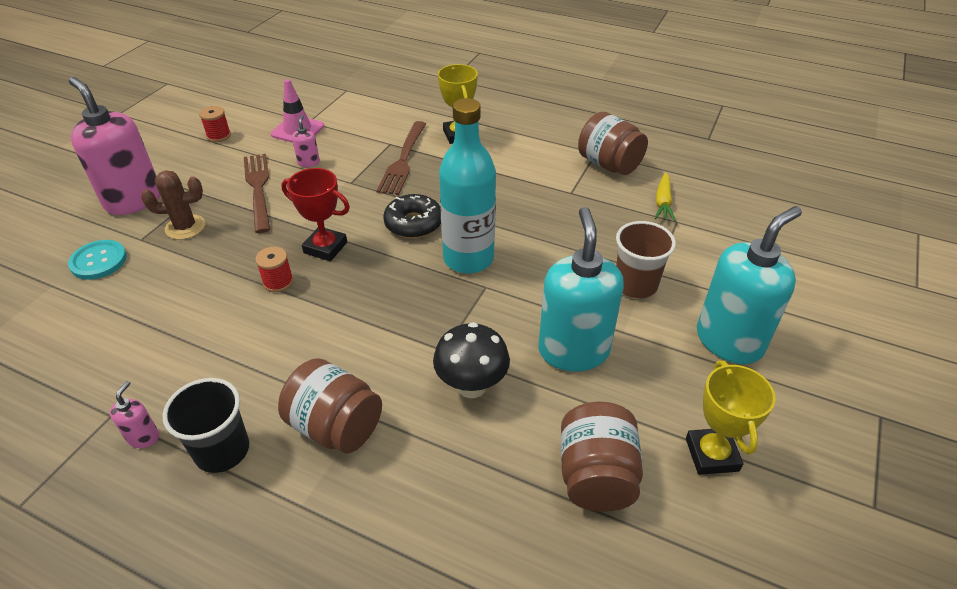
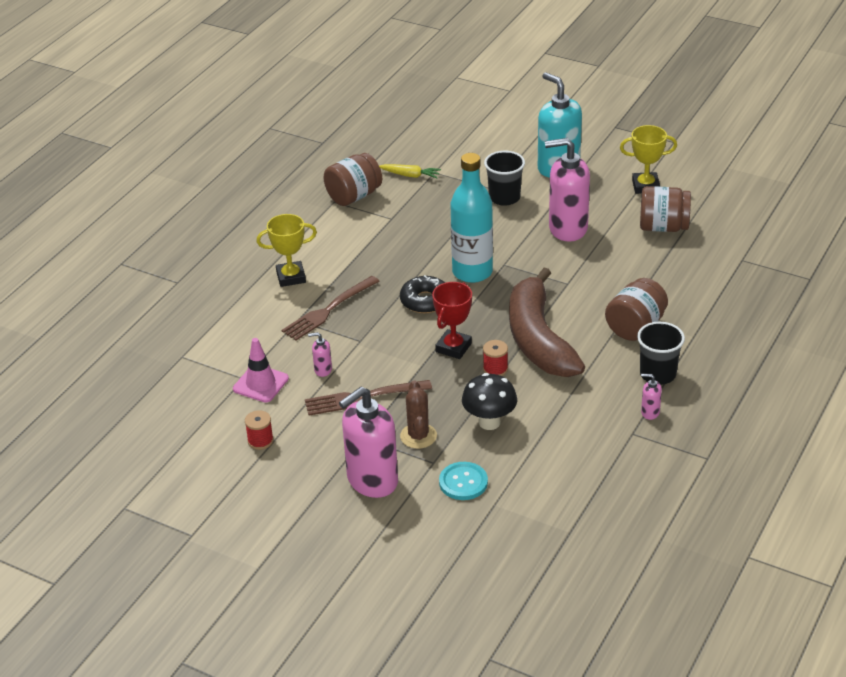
camera: 85 degrees left, 5 degrees down
brown fork [376,121,426,195] -> brown fork turned 120 degrees clockwise [282,276,380,341]
black mushroom [433,322,510,398] -> black mushroom moved to [462,373,517,430]
turquoise soap dispenser [538,207,624,372] -> pink soap dispenser [545,138,590,242]
brown cup [616,221,676,298] -> black cup [484,151,525,206]
none -> brown banana [509,267,585,377]

